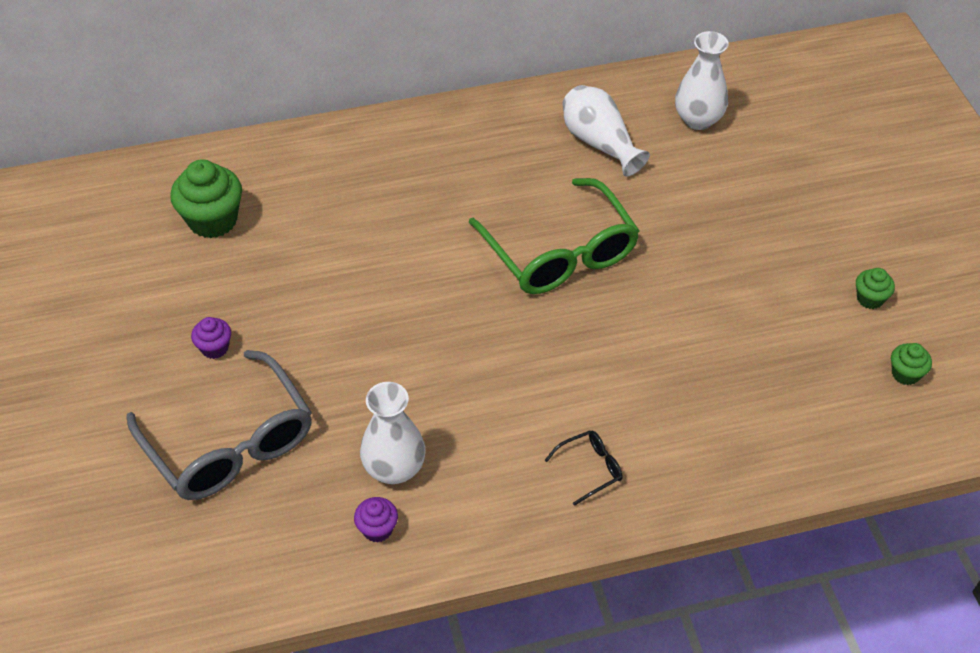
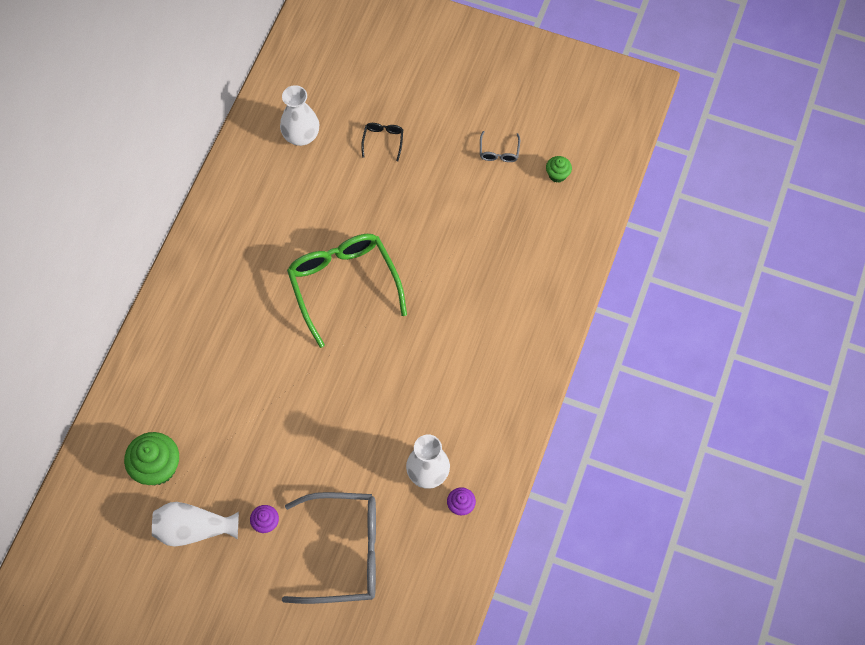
camera: 55 degrees left, 15 degrees up
green glasses [469,178,640,294] -> green glasses turned 120 degrees counterclockwise [287,234,407,348]
black glasses [545,430,623,506] -> black glasses moved to [361,123,403,161]
white vase [562,85,650,177] -> white vase moved to [152,502,239,547]
green cupcake [856,268,895,309] -> grey glasses [480,131,520,162]

